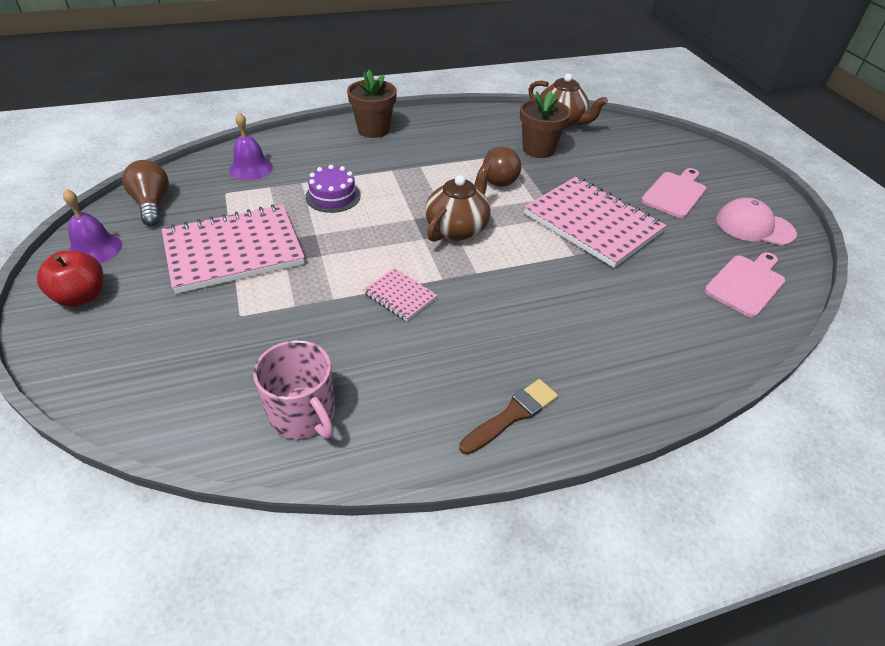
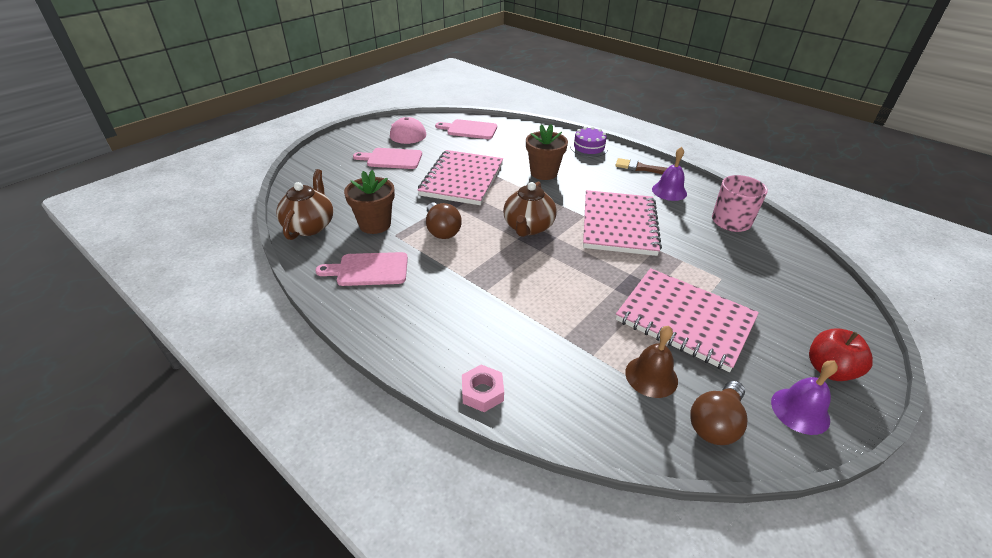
camera: 120 degrees left, 5 degrees down
purple bell [229,112,273,180] -> purple bell moved to [652,147,687,201]
purple cake [305,165,361,213] -> purple cake moved to [570,127,608,157]
brown flower pot [347,70,397,138] -> brown flower pot moved to [526,124,568,180]
pink notebook [363,268,438,321] -> pink notebook [583,190,662,256], size x2.18
brown teapot [425,162,491,242] -> brown teapot turned 75 degrees counterclockwise [503,182,557,237]
brown light bulb [483,147,521,187] -> brown light bulb turned 105 degrees clockwise [426,203,462,239]
none -> pink cutting board [315,252,408,286]
none -> pink nut [462,365,504,412]
none -> brown bell [625,326,678,398]

